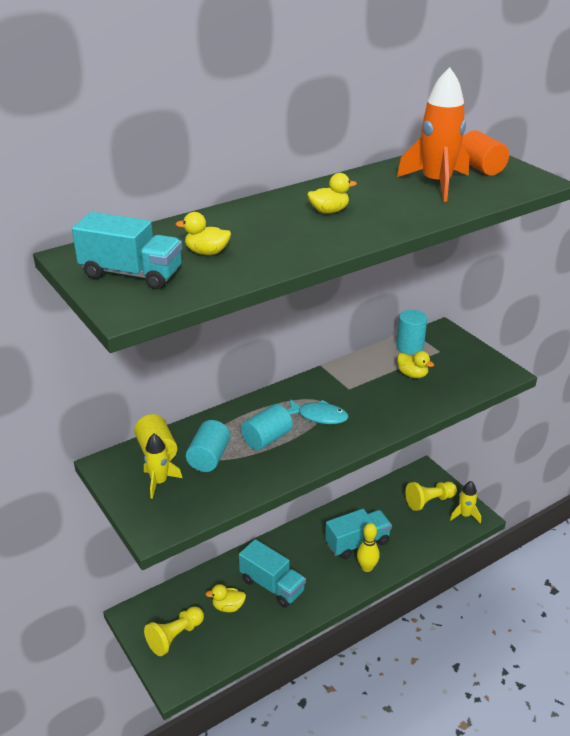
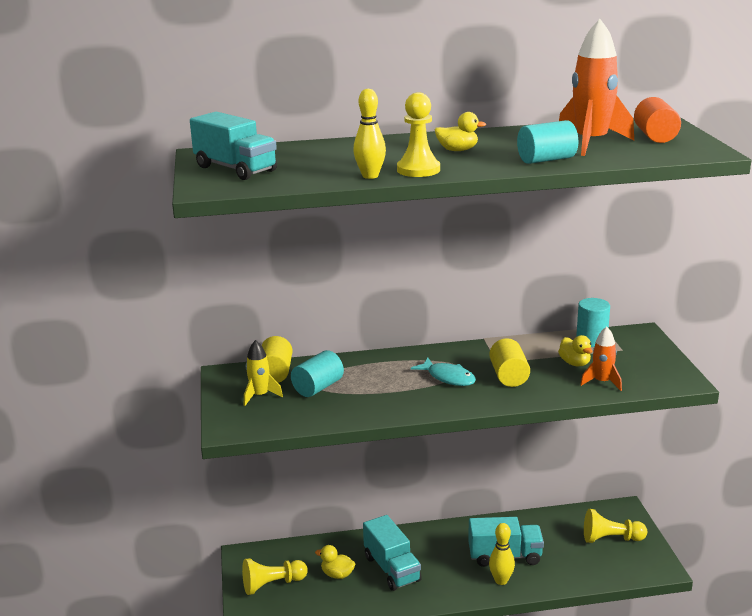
camera: 25 degrees right, 10 degrees down
yellow duck [176,212,231,255] -> none
turquoise cylinder [241,404,293,450] -> turquoise cylinder moved to [517,120,578,164]
yellow rocket [450,481,481,524] -> none
none -> yellow bowling pin [353,89,386,179]
none -> yellow pawn [397,92,440,177]
none -> yellow cylinder [489,338,530,387]
none -> orange rocket [580,327,622,391]

